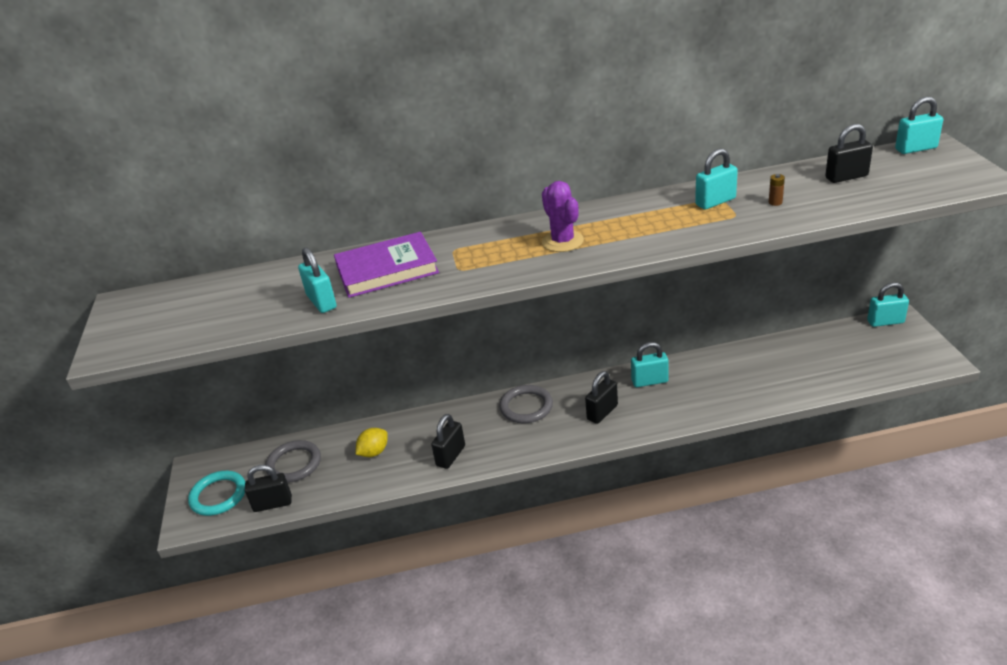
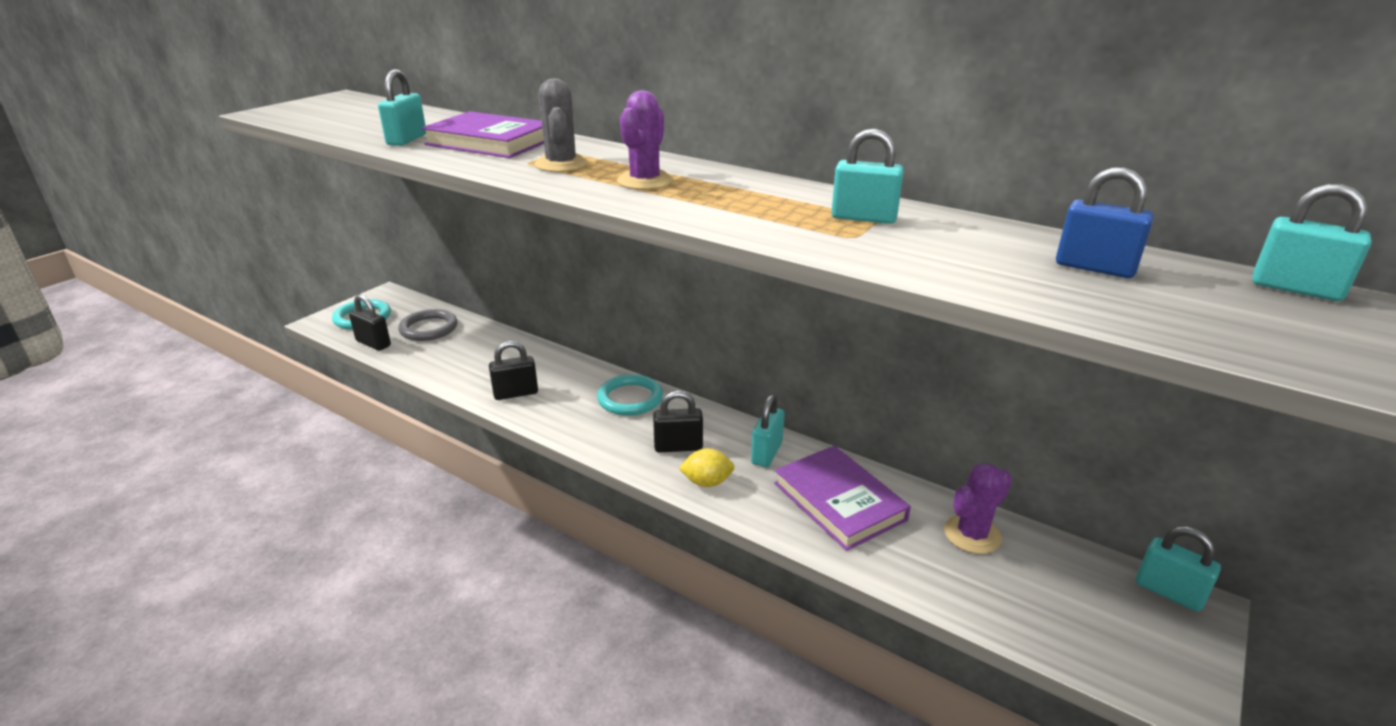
camera: 40 degrees right, 5 degrees down
yellow lemon [356,428,388,457] -> yellow lemon moved to [678,448,734,487]
grey ring [499,385,553,423] -> turquoise ring [597,374,663,416]
turquoise padlock [631,342,669,387] -> turquoise padlock turned 75 degrees clockwise [751,394,785,467]
brown battery [769,174,785,206] -> none
black padlock [825,124,873,183] -> blue padlock [1056,167,1154,278]
none -> grey cactus [535,78,588,172]
none -> purple book [774,446,911,551]
none -> purple cactus [944,463,1012,554]

